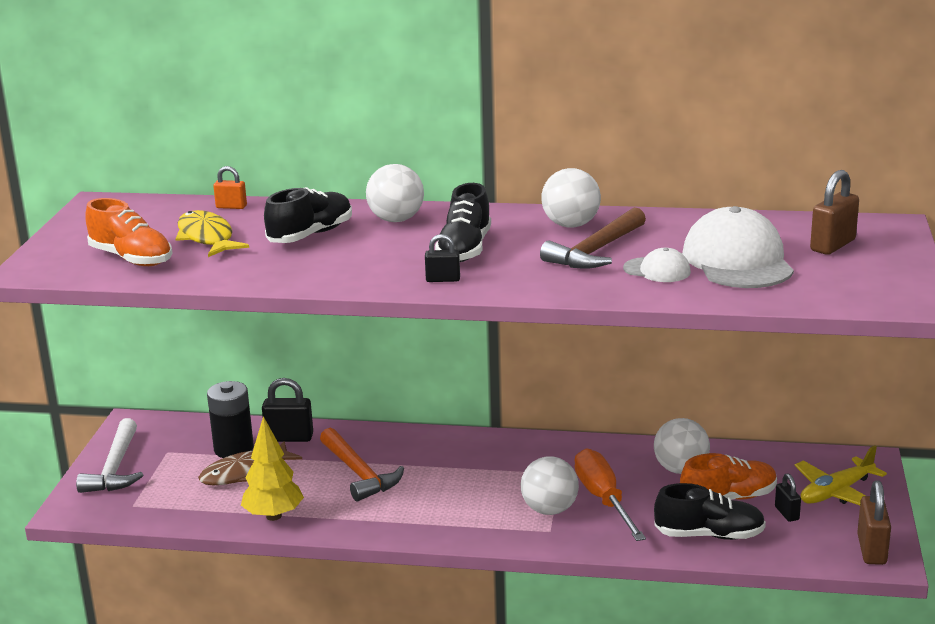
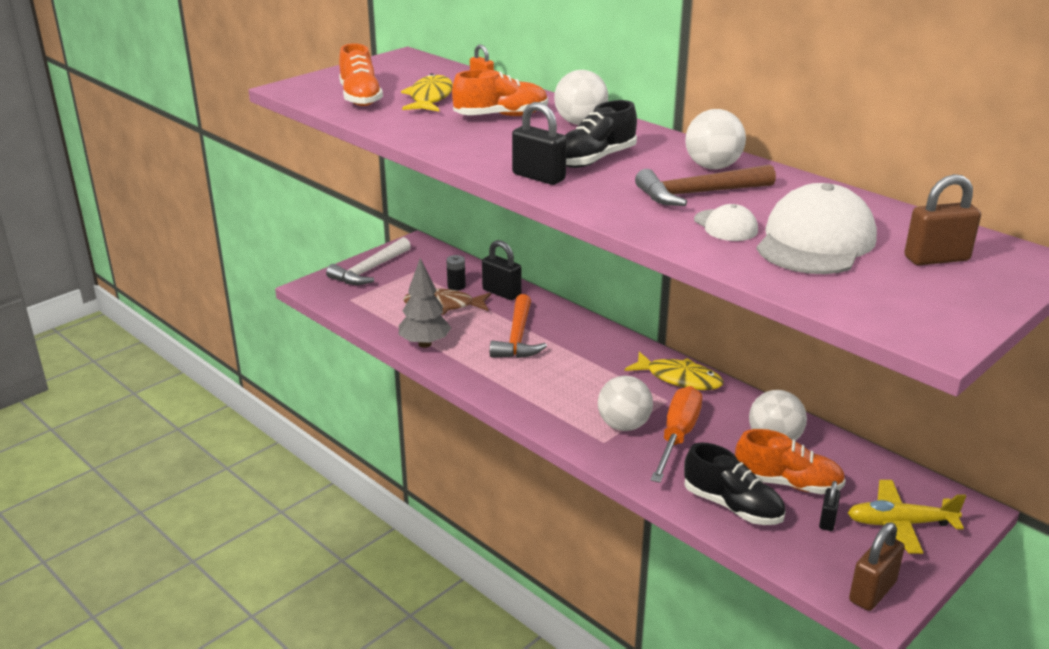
camera: 35 degrees right, 5 degrees up
black battery [207,381,254,458] -> black battery [446,255,466,291], size x0.55
yellow tree [241,416,304,521] -> grey tree [399,258,451,348]
black shoe [264,187,352,243] -> orange shoe [452,69,548,116]
black padlock [425,234,460,282] -> black padlock [512,102,567,185], size x1.67
none -> yellow fish [625,352,723,390]

